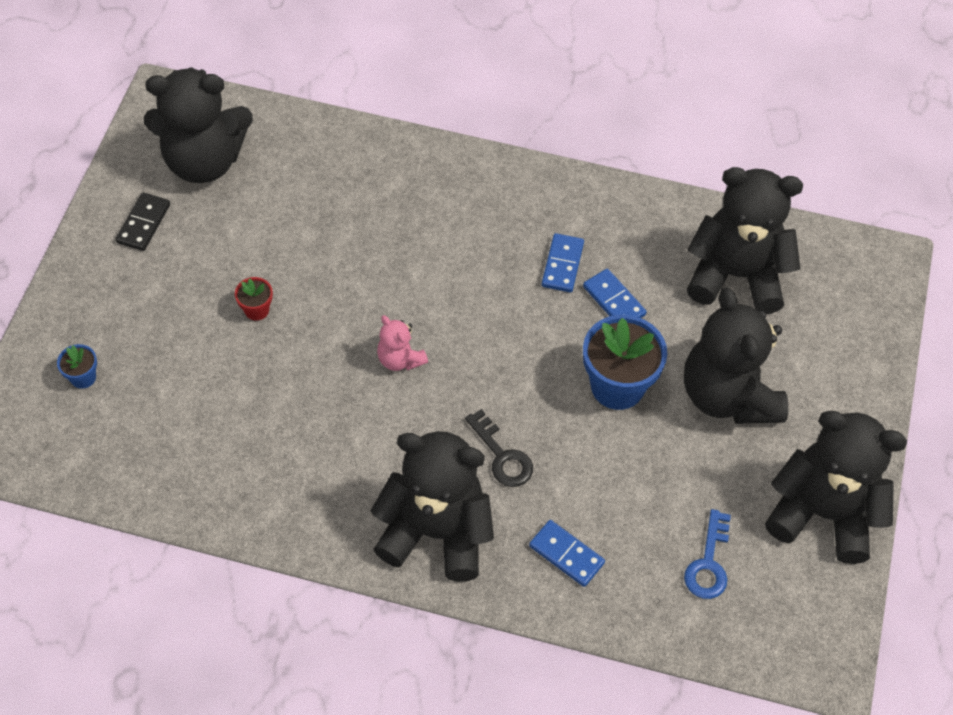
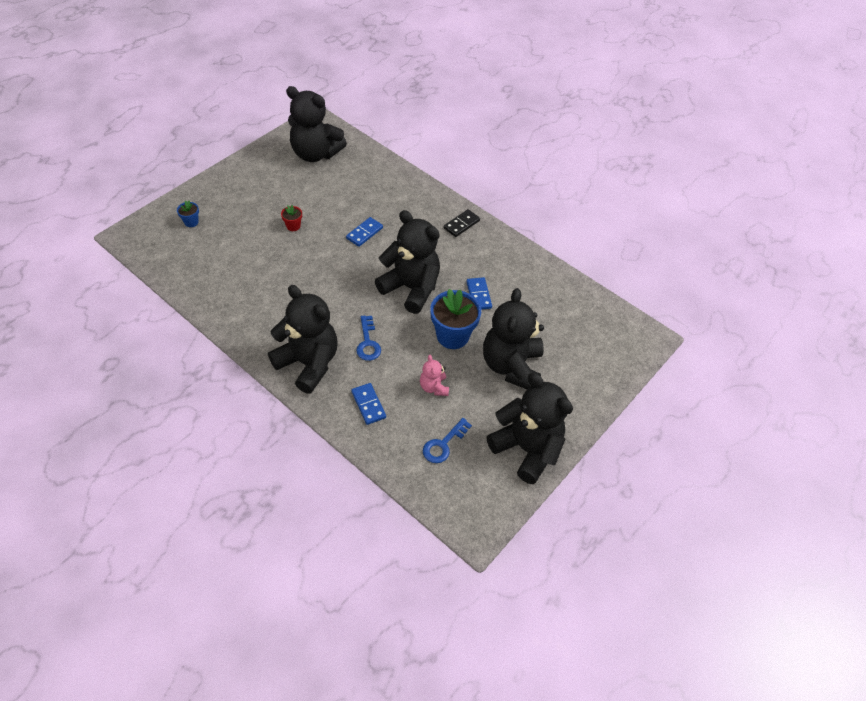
camera: 25 degrees right, 5 degrees down
black domino [116,192,170,251] -> black domino moved to [444,209,480,237]
pink teddy bear [377,315,428,371] -> pink teddy bear moved to [420,355,449,396]
black key [465,409,533,487] -> blue key [356,315,381,361]
blue domino [542,233,584,292] -> blue domino moved to [346,217,383,247]
black teddy bear [687,167,803,314] -> black teddy bear moved to [375,210,440,314]

